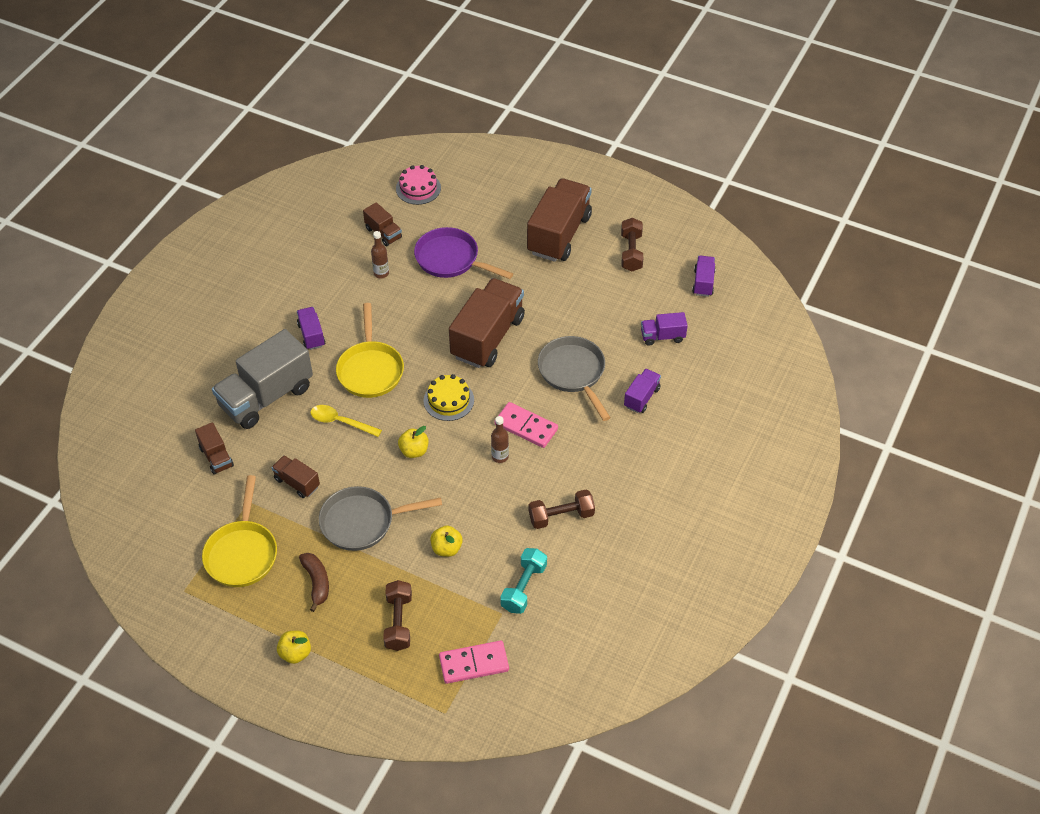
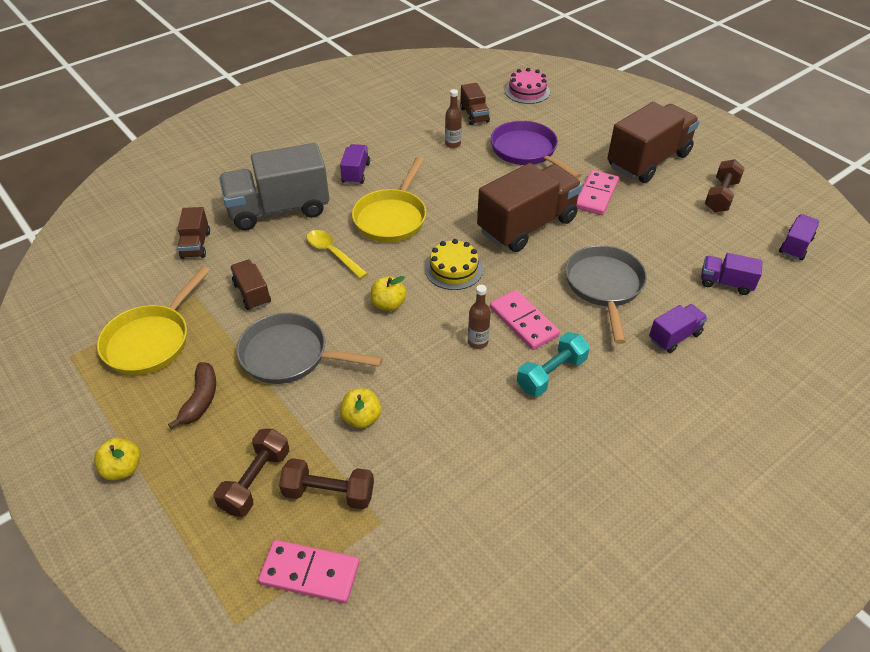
camera: 25 degrees right, 5 degrees down
turquoise dumbbell [500,548,547,614] -> turquoise dumbbell moved to [517,332,590,396]
brown dumbbell [529,490,595,529] -> brown dumbbell moved to [279,458,374,509]
none -> pink domino [576,170,619,215]

